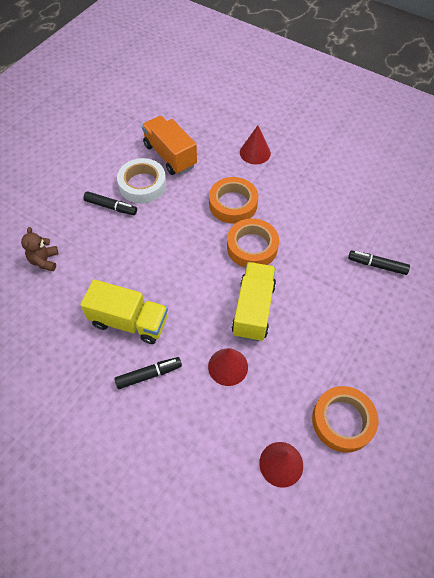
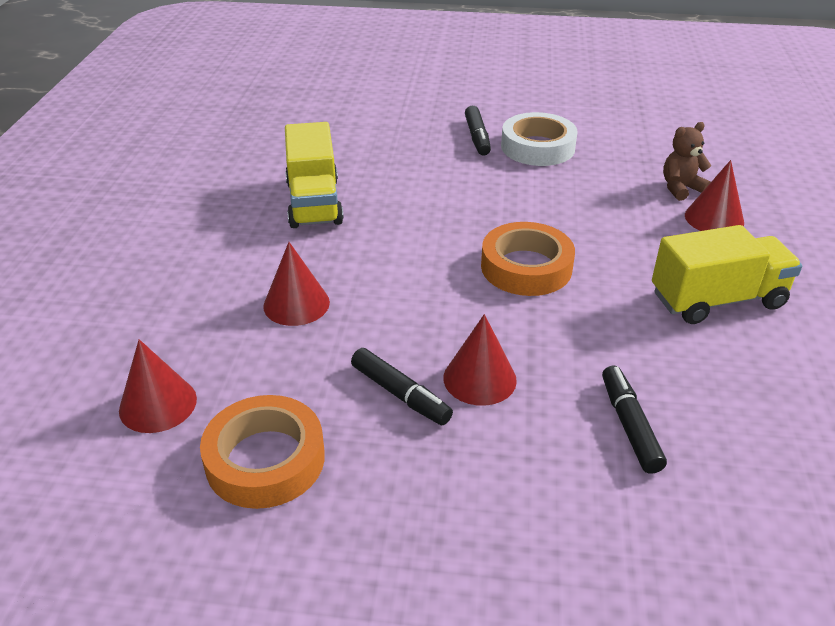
camera: 65 degrees right, 20 degrees down
brown teddy bear [21,227,59,271] -> brown teddy bear moved to [663,122,712,201]
black marker [114,357,182,389] -> black marker moved to [351,348,453,425]
orange truck [142,116,197,175] -> none
orange tape [209,177,258,224] -> none
yellow truck [232,262,276,341] -> yellow truck moved to [652,225,802,324]
none -> red cone [443,314,517,406]

